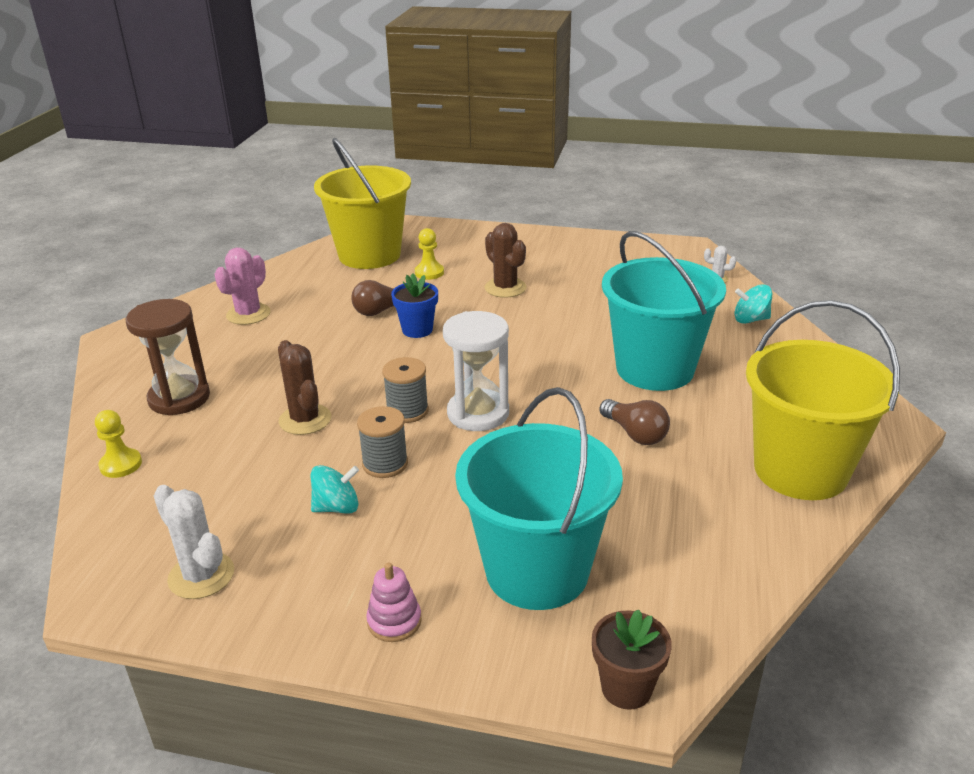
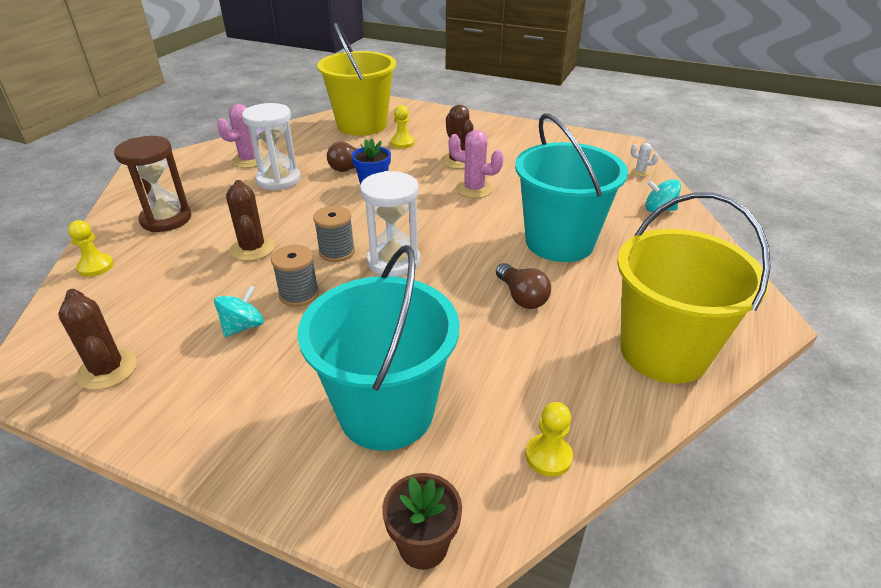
camera: 10 degrees right, 5 degrees up
white cactus [154,485,234,599] -> brown cactus [58,289,137,390]
turquoise spinning top [311,465,359,514] -> turquoise spinning top turned 45 degrees counterclockwise [214,286,264,337]
pink stacking toy [366,563,422,642] -> none
none -> white hourglass [242,103,301,191]
none -> pink cactus [449,130,504,198]
none -> yellow pawn [526,402,573,477]

